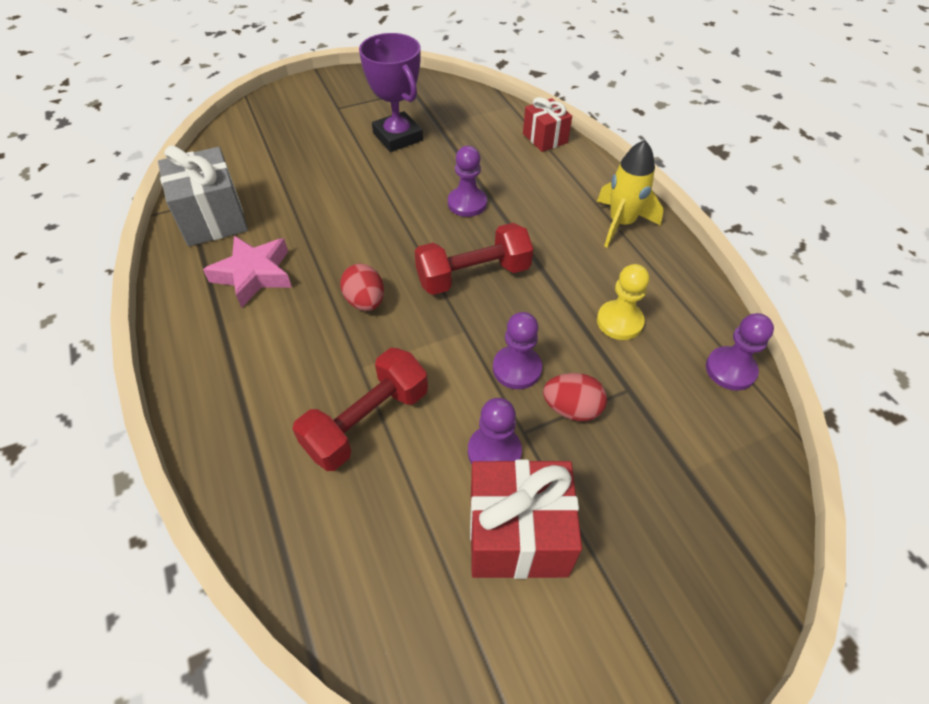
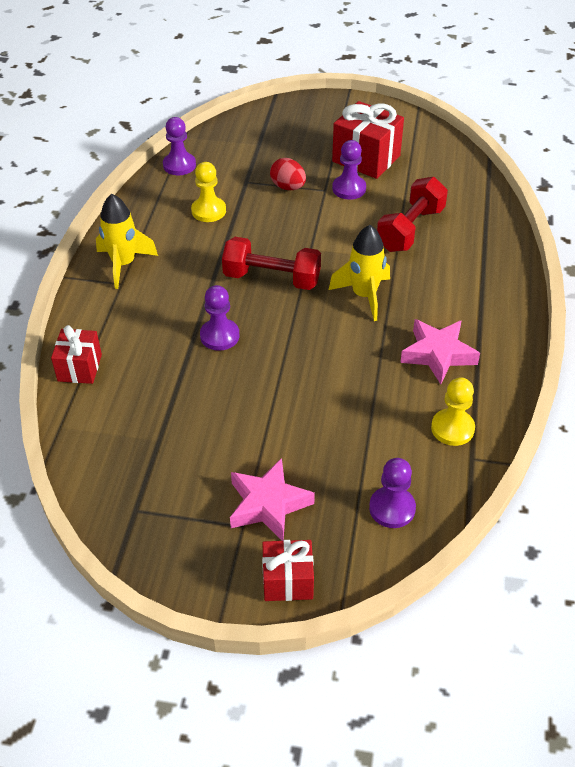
camera: 145 degrees left, 5 degrees down
grey gift [158,145,248,246] -> yellow pawn [431,378,475,446]
red dumbbell [293,348,428,471] -> red dumbbell turned 45 degrees counterclockwise [377,177,448,252]
red egg [340,264,384,311] -> yellow rocket [329,225,390,321]
purple trophy [359,33,423,152] -> none
purple pawn [493,312,542,389] -> purple pawn moved to [369,458,416,528]
none -> pink star [230,458,315,541]
none -> red gift [262,540,314,601]

